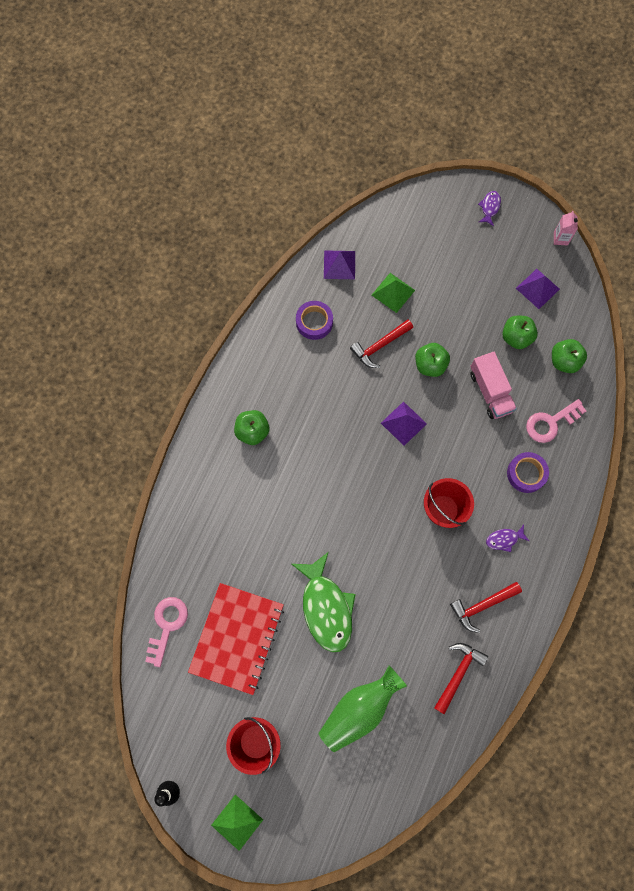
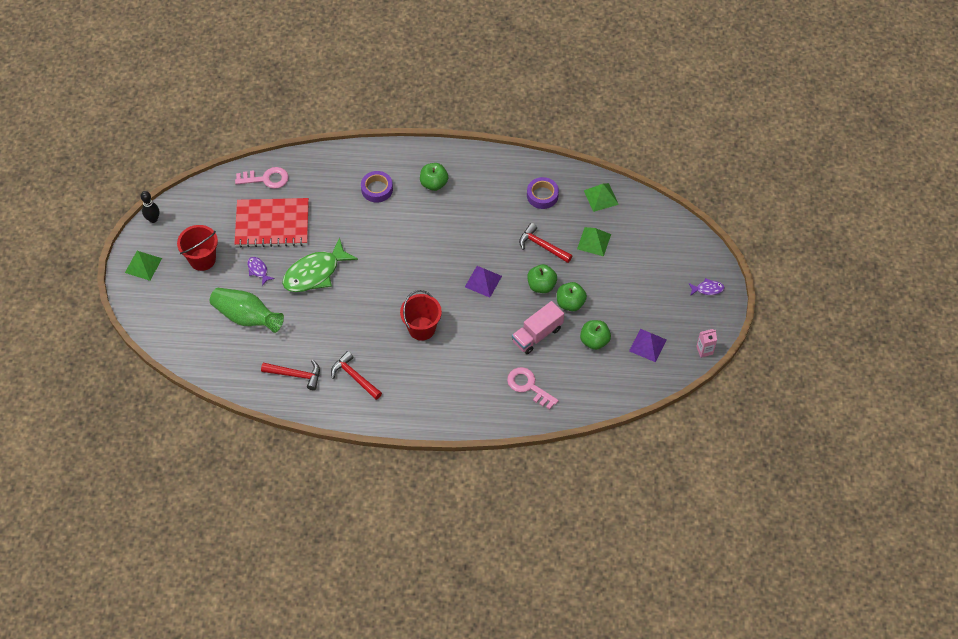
camera: 70 degrees right, 15 degrees down
purple pyramid [324,250,355,279] -> green pyramid [584,183,619,212]
purple fish [486,525,529,552] -> purple fish moved to [247,257,275,286]
purple tape [507,452,549,493] -> purple tape moved to [361,171,393,203]
green apple [552,339,587,373] -> green apple moved to [557,282,587,311]

